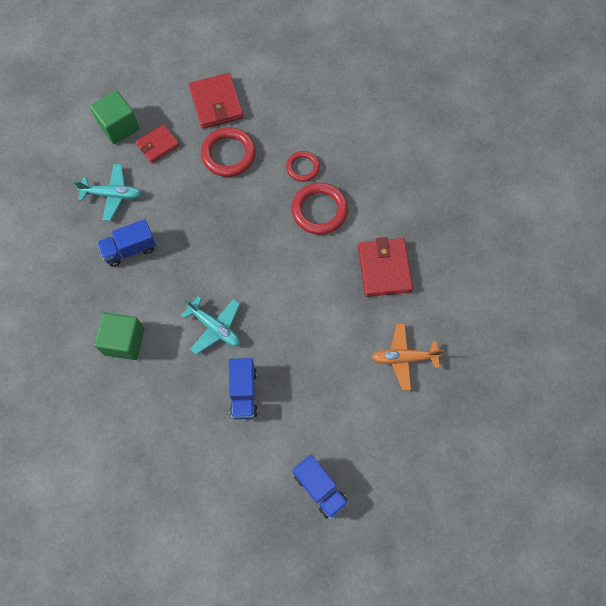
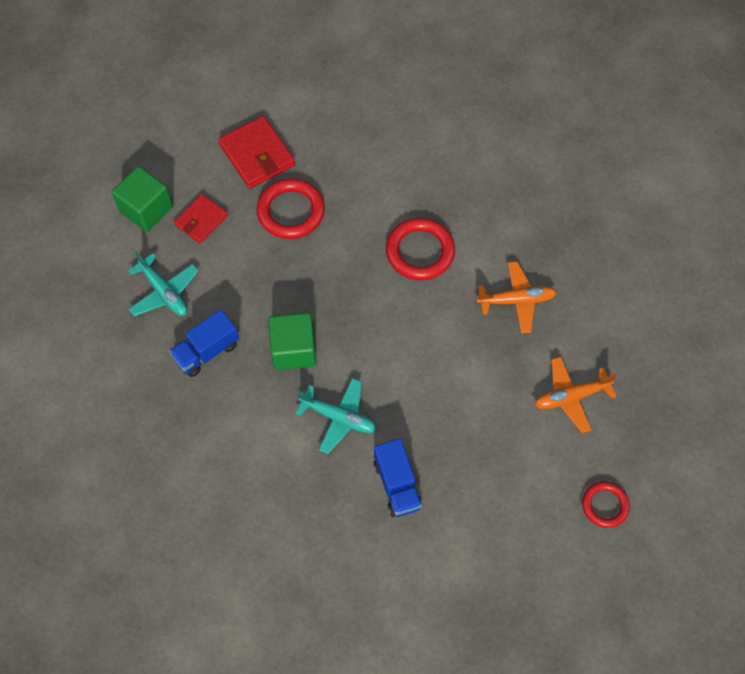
camera: 15 degrees left, 5 degrees down
turquoise plane [74,164,142,221] -> turquoise plane turned 60 degrees clockwise [128,251,199,316]
green cube [94,312,145,360] -> green cube moved to [268,313,316,370]
red ring [286,151,320,182] -> red ring moved to [582,482,630,528]
blue truck [292,455,348,519] -> none
red wallet [358,237,413,297] -> orange plane [477,261,557,333]

